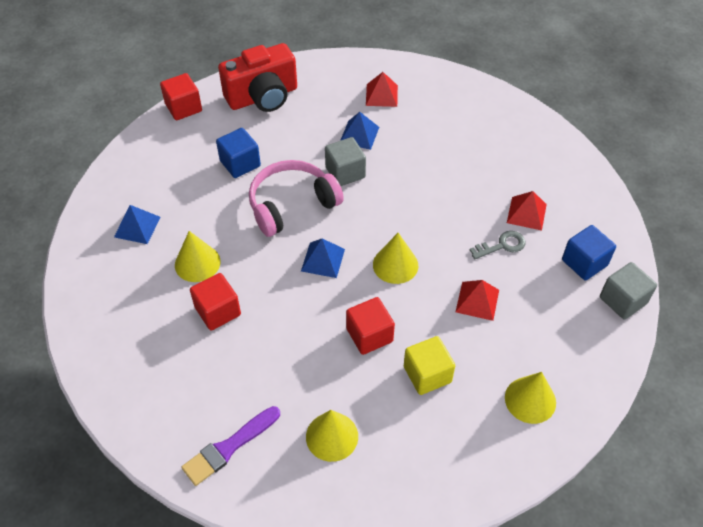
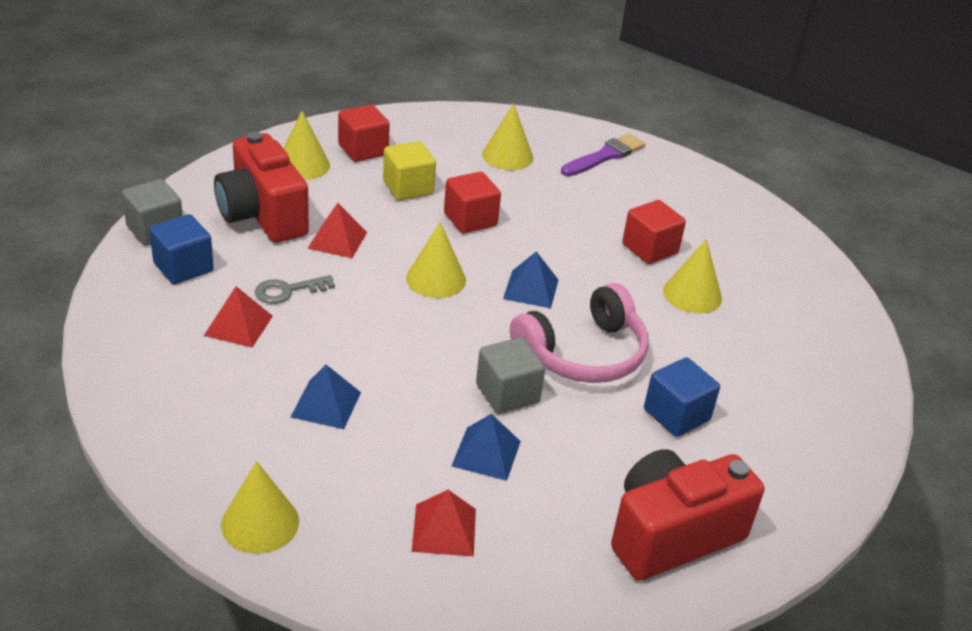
camera: 175 degrees right, 15 degrees down
blue pyramid [114,205,161,244] -> blue pyramid moved to [291,365,361,429]
red cube [160,73,202,120] -> red cube moved to [338,104,390,162]
none -> red camera [214,132,309,243]
none -> yellow cone [221,461,299,554]

